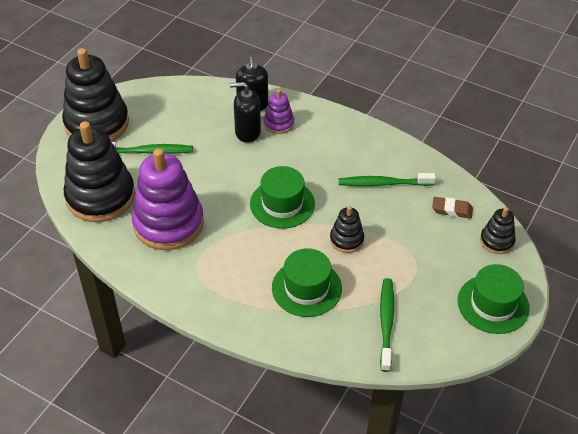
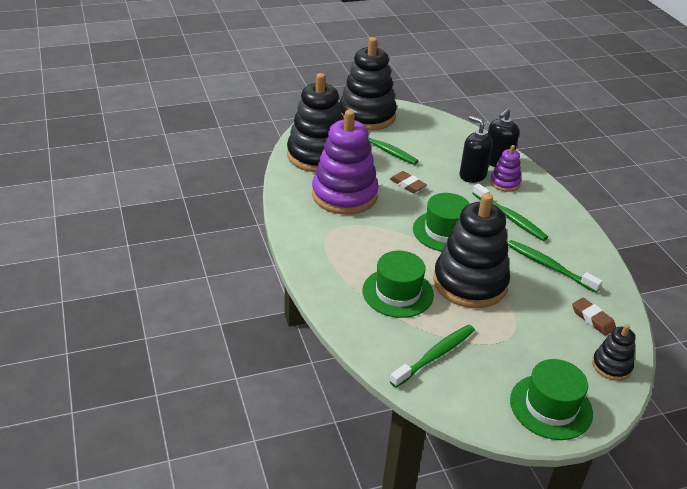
camera: 40 degrees right, 10 degrees down
black stacking toy [330,206,364,253] -> black stacking toy [433,193,510,308], size x2.10
none -> brown eraser [390,171,427,193]
none -> green toothbrush [472,184,548,241]

